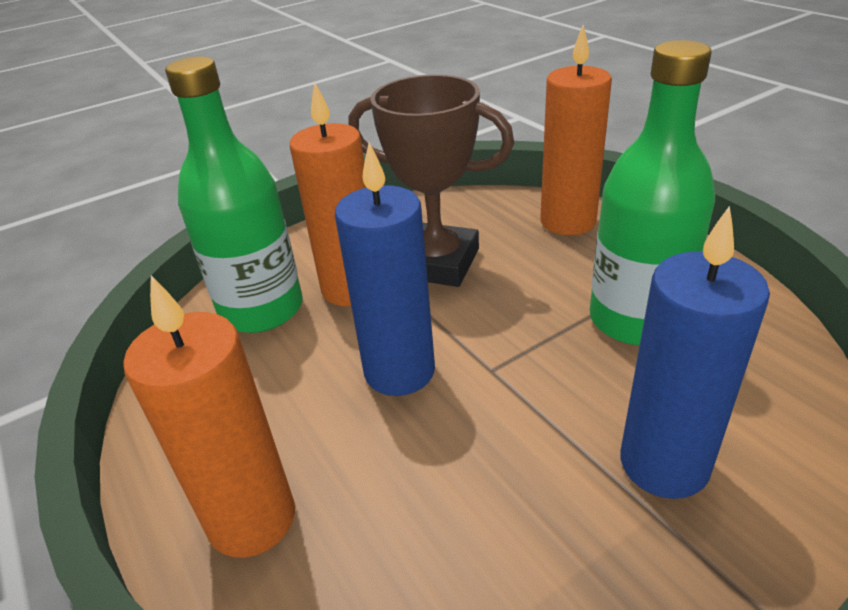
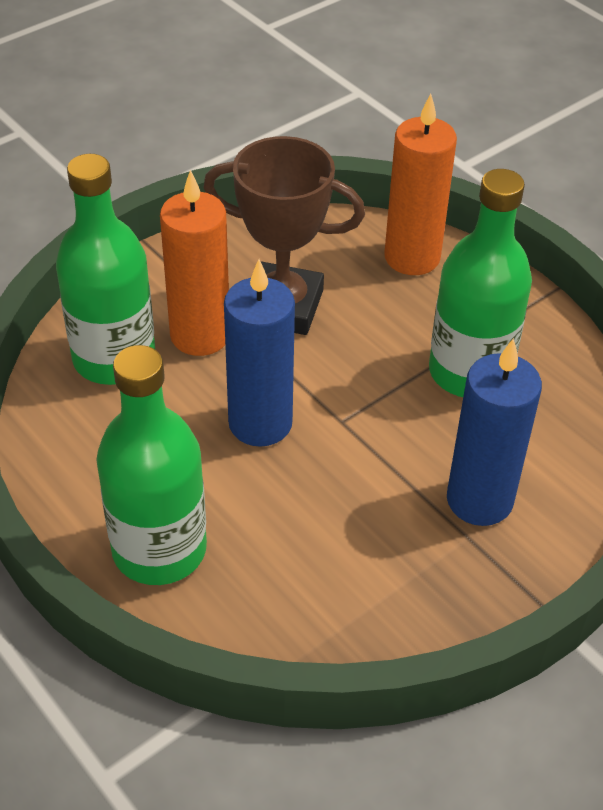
camera: 10 degrees left, 10 degrees up
orange candle [123,275,295,558] -> green bottle [96,345,207,585]

